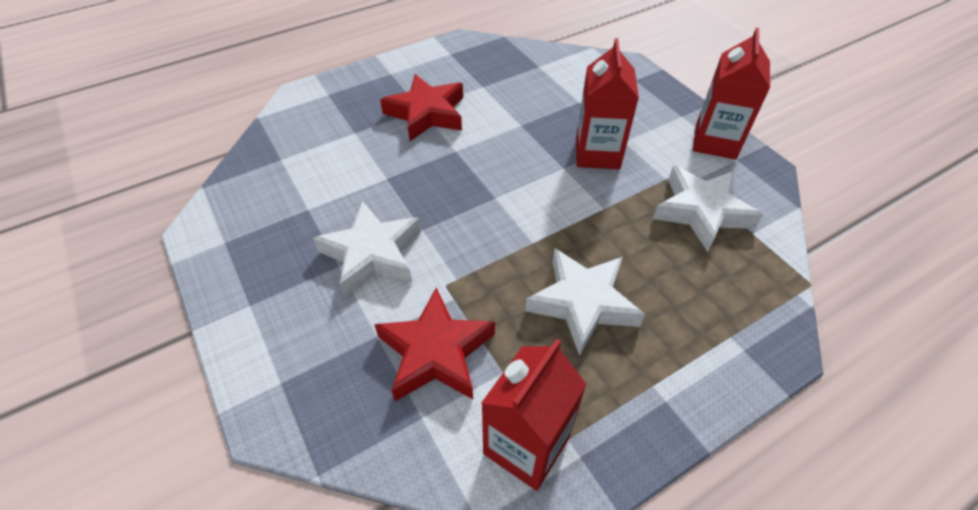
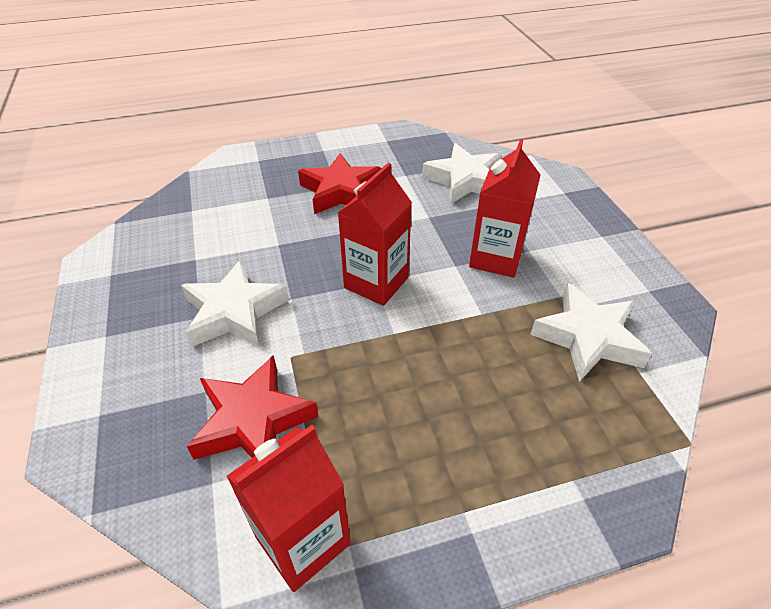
camera: 15 degrees right, 5 degrees down
white star [525,249,645,356] -> white star moved to [422,143,501,204]
red carton [693,28,770,159] -> red carton moved to [338,163,412,306]

